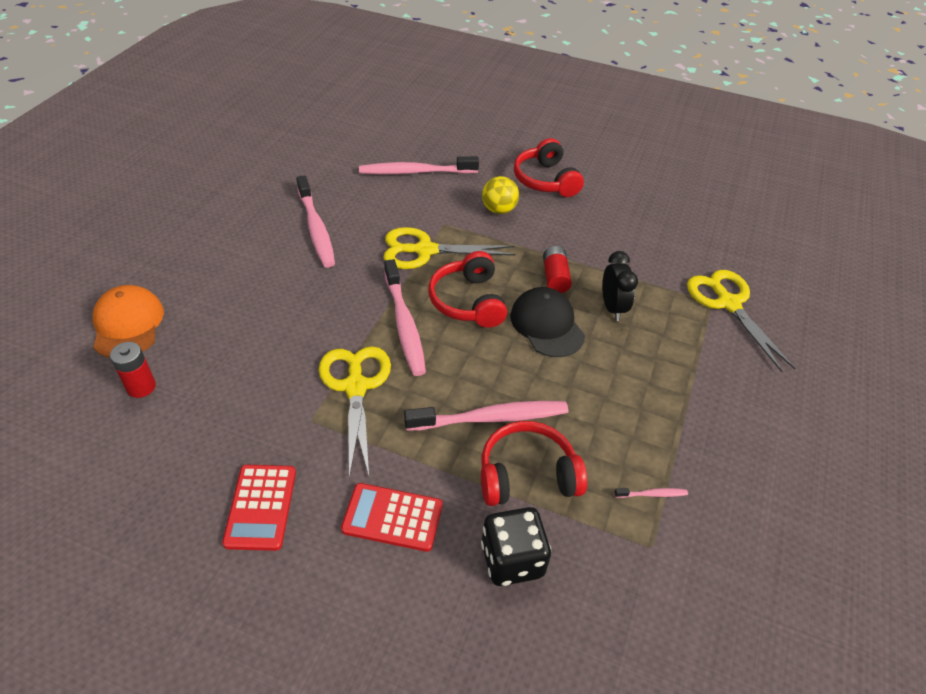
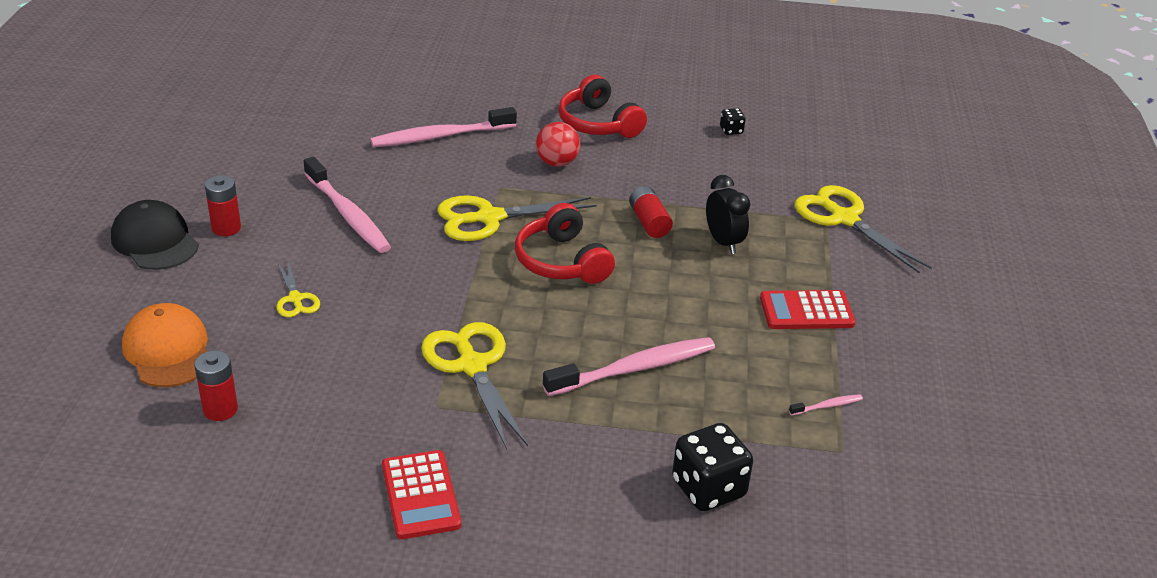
camera: 15 degrees left, 10 degrees down
red calculator [341,483,442,552] -> red calculator moved to [760,290,856,329]
pink toothbrush [384,259,426,376] -> none
red headphones [481,421,587,506] -> none
yellow ball [482,176,519,214] -> red ball [536,122,580,167]
black cap [510,287,585,357] -> black cap moved to [111,200,199,270]
none -> red battery [205,175,241,236]
none -> yellow scissors [276,262,320,317]
none -> black dice [720,108,746,135]

